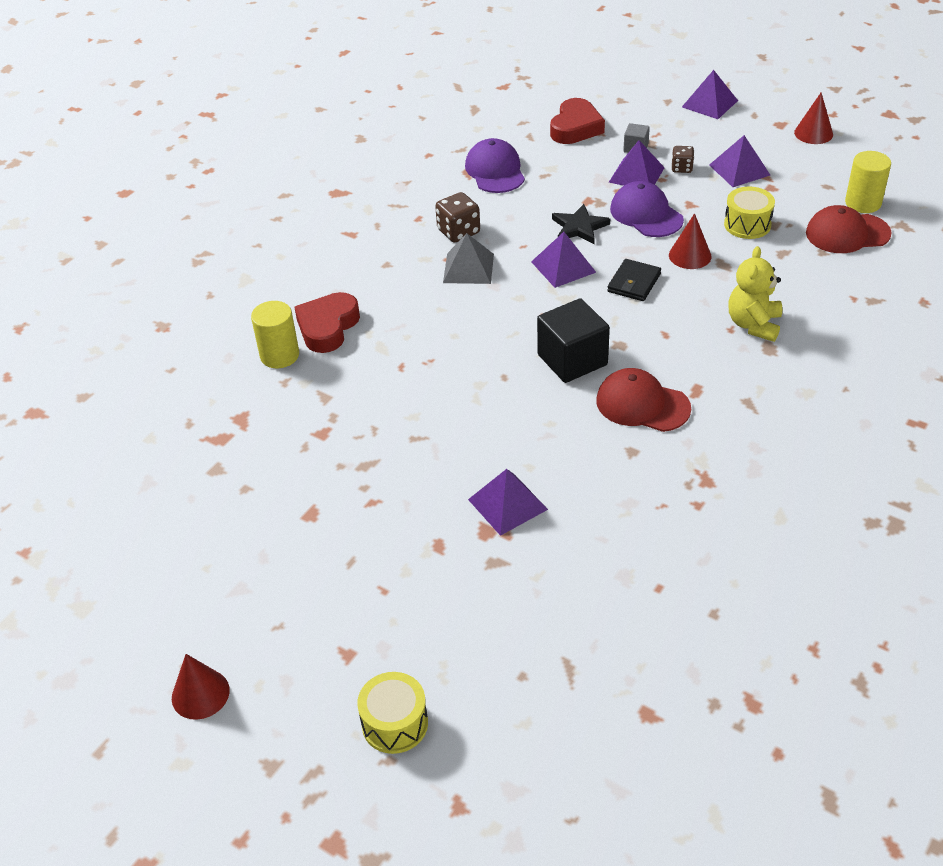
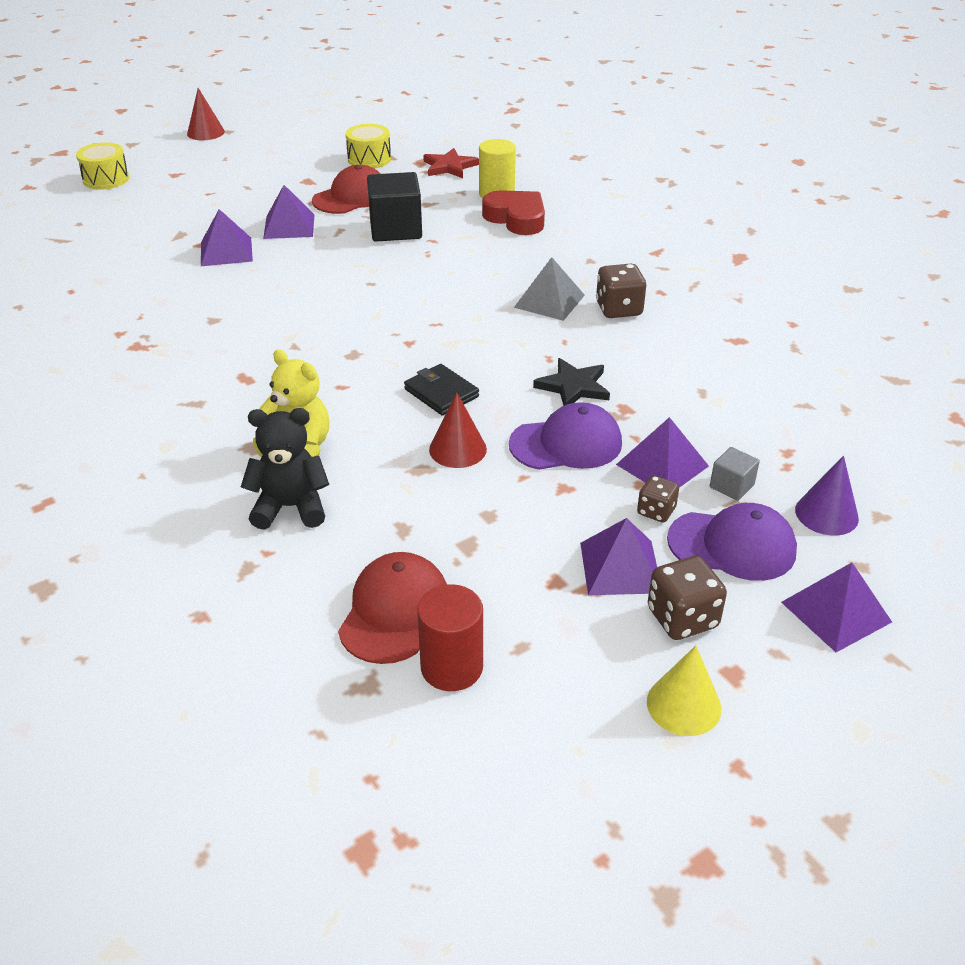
camera: 110 degrees right, 5 degrees down
purple cap [465,138,525,193] -> purple cap moved to [667,503,797,581]
purple pyramid [531,232,596,288] -> purple pyramid moved to [263,185,315,239]
black cube [537,298,610,383] -> black cube moved to [367,172,422,242]
red heart [550,98,605,144] -> none
red cap [596,368,691,432] -> red cap moved to [312,165,381,214]
yellow drum [724,187,775,239] -> yellow drum moved to [345,124,391,168]
red cone [794,93,833,144] -> yellow cone [647,645,721,736]
yellow cylinder [845,151,891,213] -> red cylinder [417,584,483,691]
none -> black teddy bear [241,408,329,530]
none -> red star [423,148,479,178]
none -> brown dice [648,556,727,640]
none -> purple cone [795,456,859,536]

